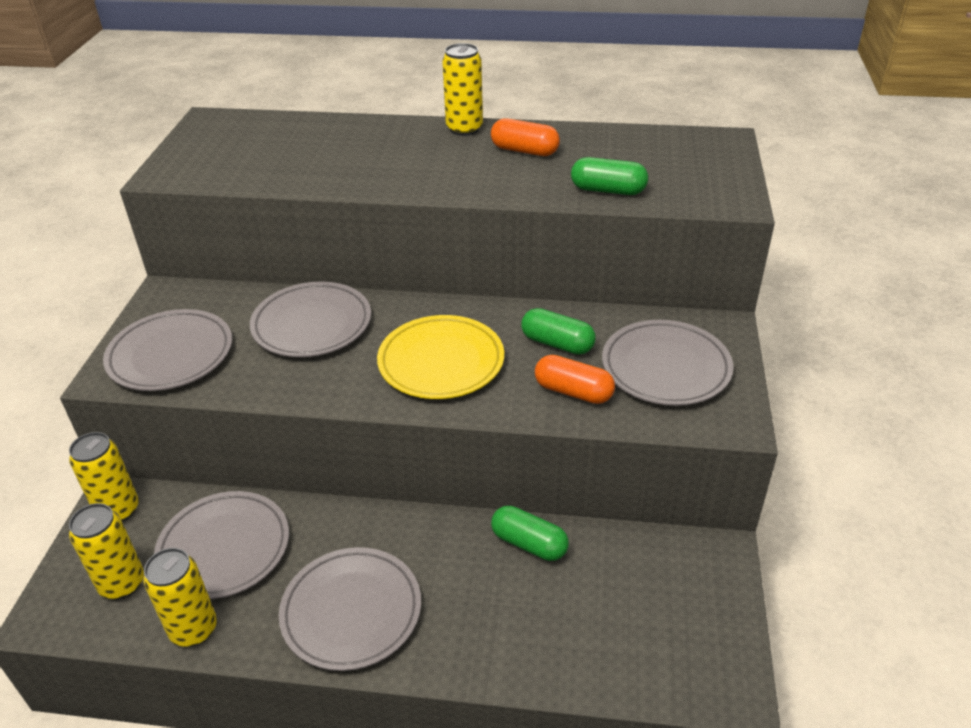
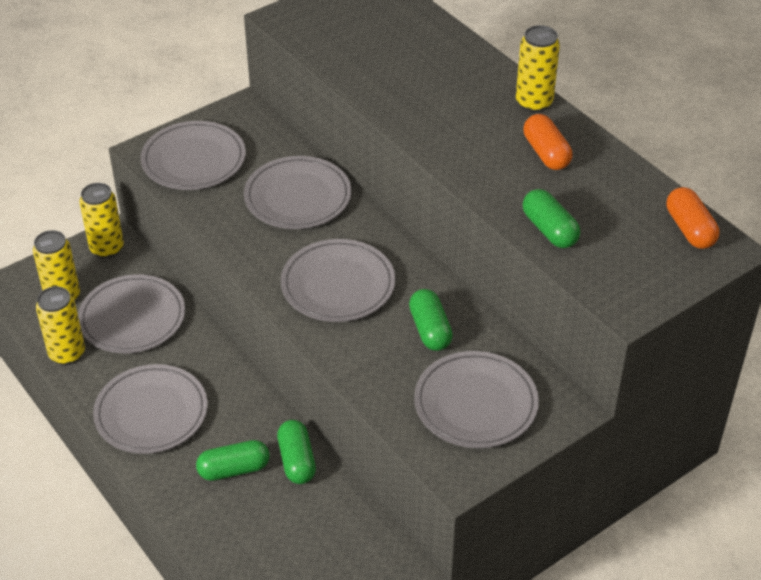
camera: 45 degrees right, 5 degrees up
yellow plate [377,315,504,399] -> grey plate [281,239,395,322]
orange capsule [535,355,615,404] -> orange capsule moved to [667,187,719,249]
none -> green capsule [196,440,270,481]

